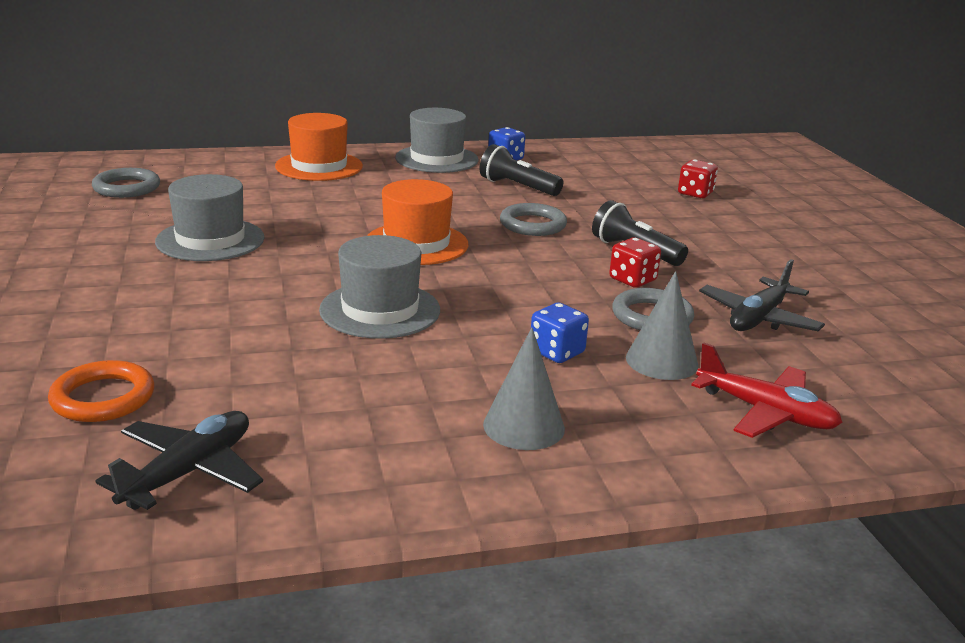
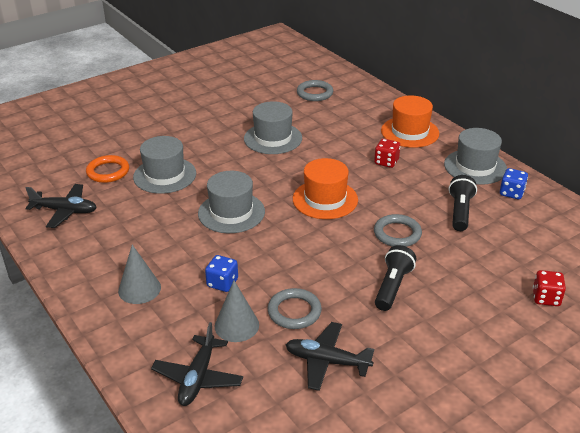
camera: 70 degrees right, 10 degrees up
red dice [609,237,661,288] -> red dice moved to [374,139,400,168]
red plane [691,342,843,438] -> black plane [151,322,243,406]
none -> grey hat [133,136,196,194]

